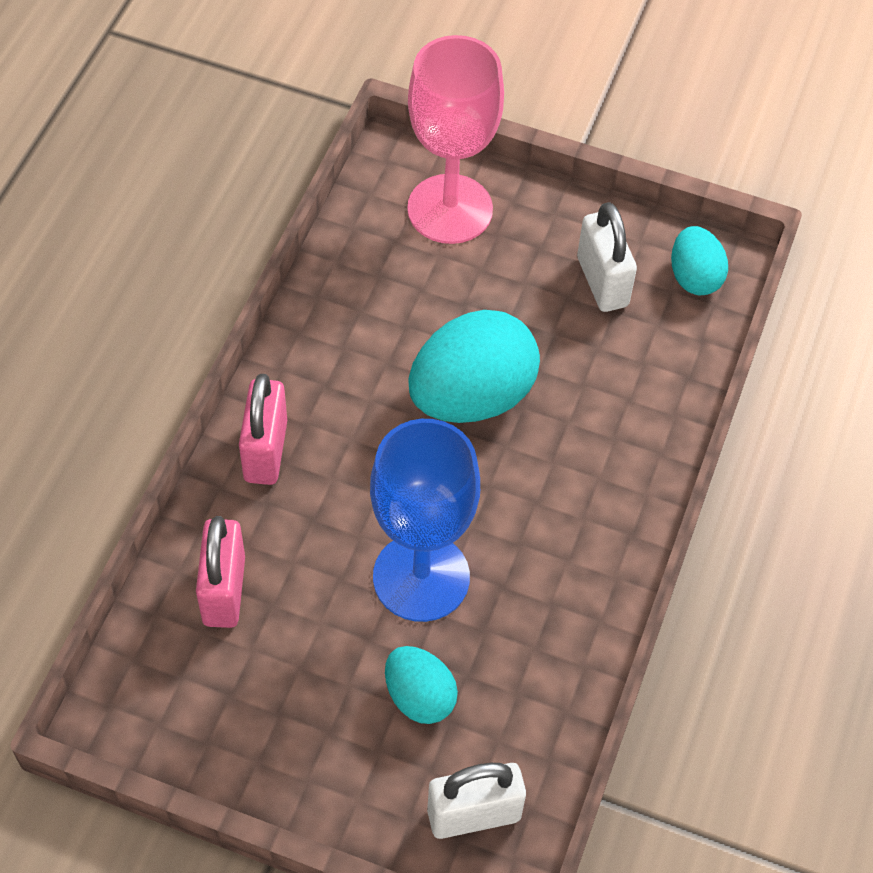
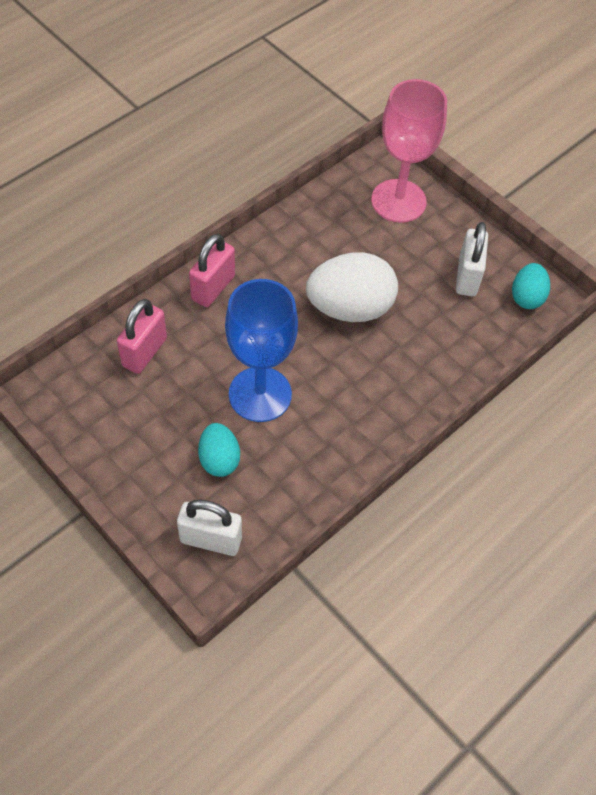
camera: 25 degrees right, 0 degrees up
turquoise egg [408,310,540,423] -> white egg [306,252,398,322]

